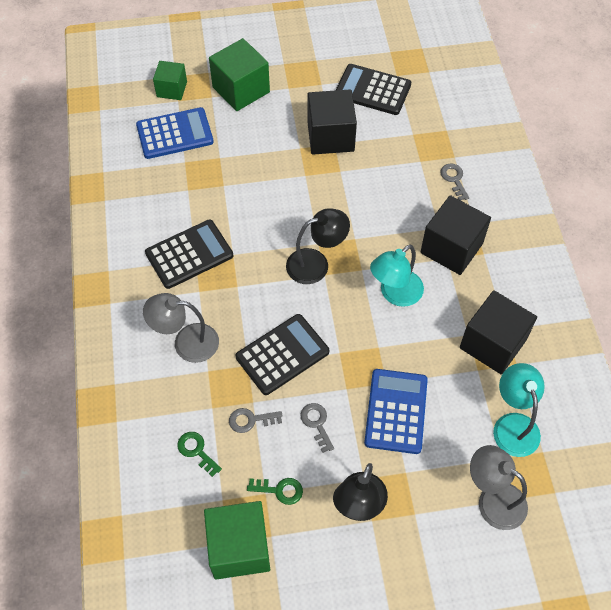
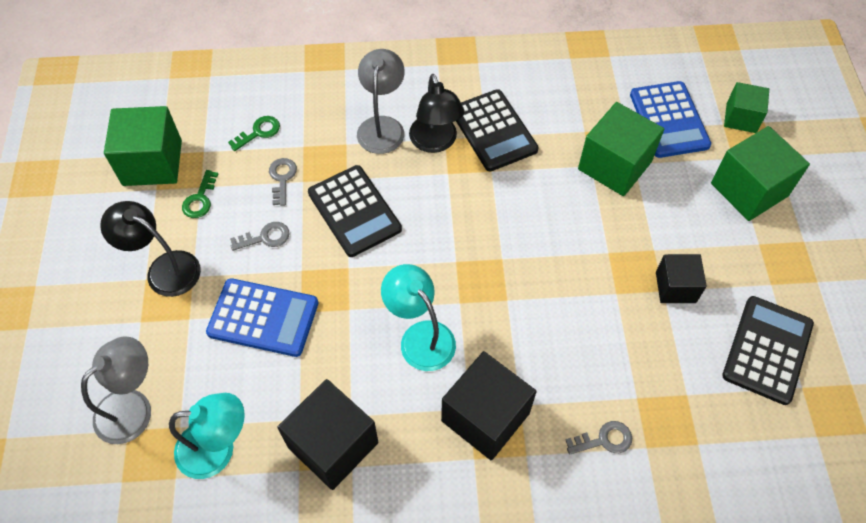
camera: 95 degrees right, 0 degrees up
black lamp [286,208,350,284] -> black lamp moved to [409,74,465,153]
black cube [307,90,357,155] -> black cube [656,254,707,303], size x0.61
none -> green cube [578,102,664,196]

